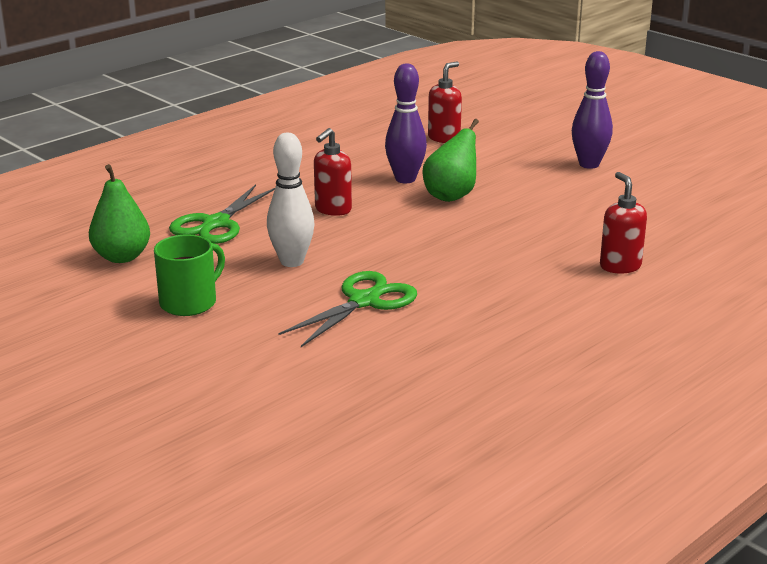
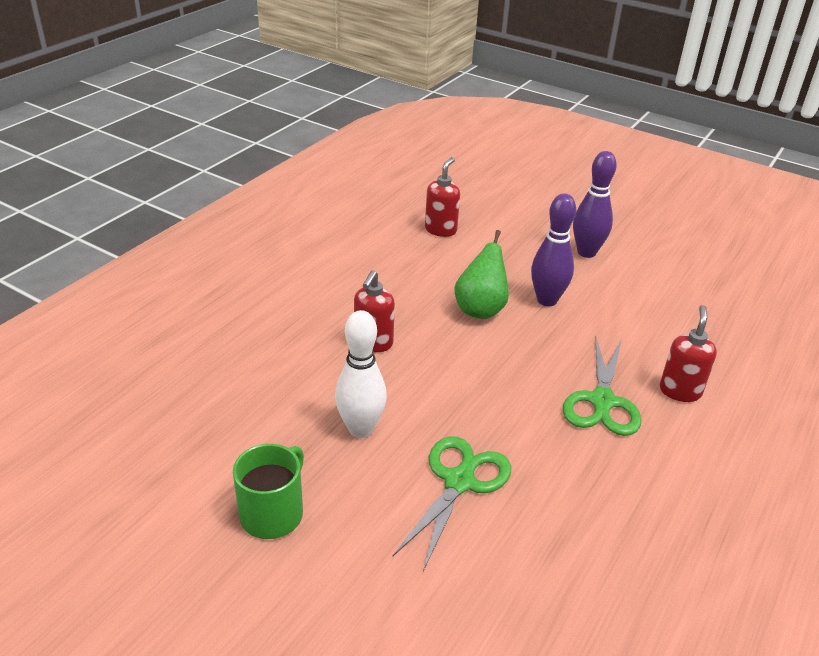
camera: 15 degrees left, 10 degrees up
green pear [89,164,150,263] -> none
green scissors [169,184,275,244] -> green scissors moved to [563,337,642,436]
purple bowling pin [385,63,427,183] -> purple bowling pin moved to [531,193,576,306]
red soap dispenser [600,172,647,274] -> red soap dispenser turned 45 degrees clockwise [660,305,717,402]

